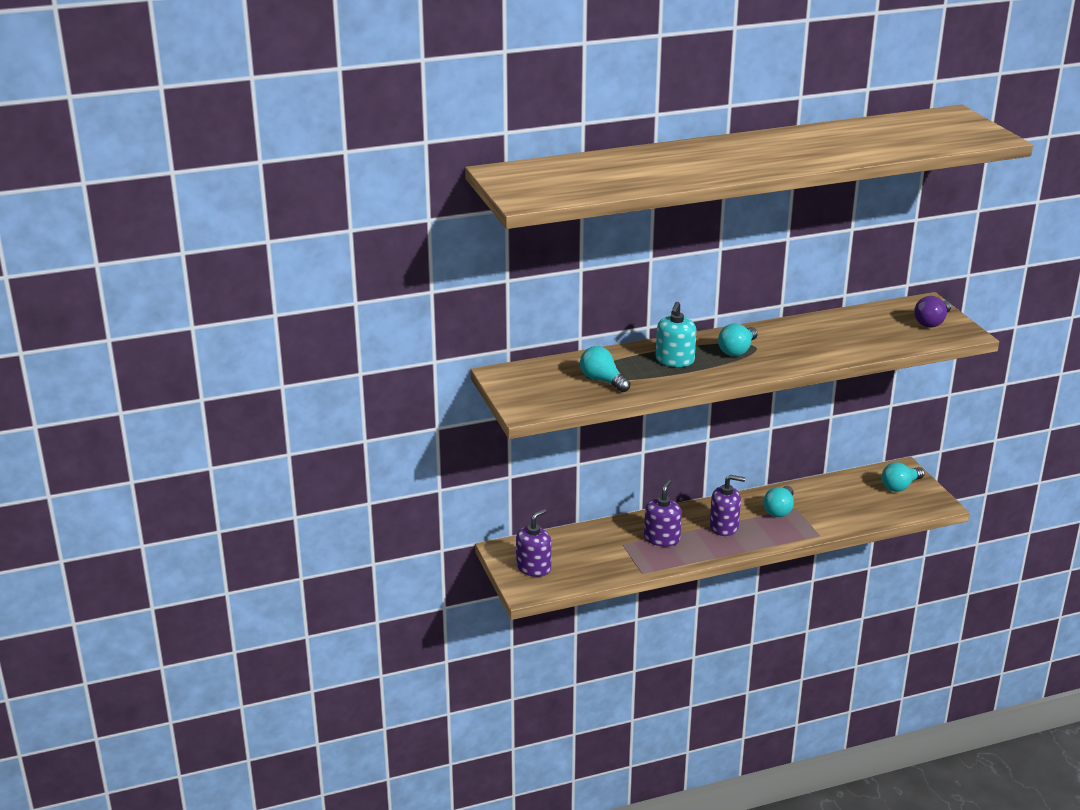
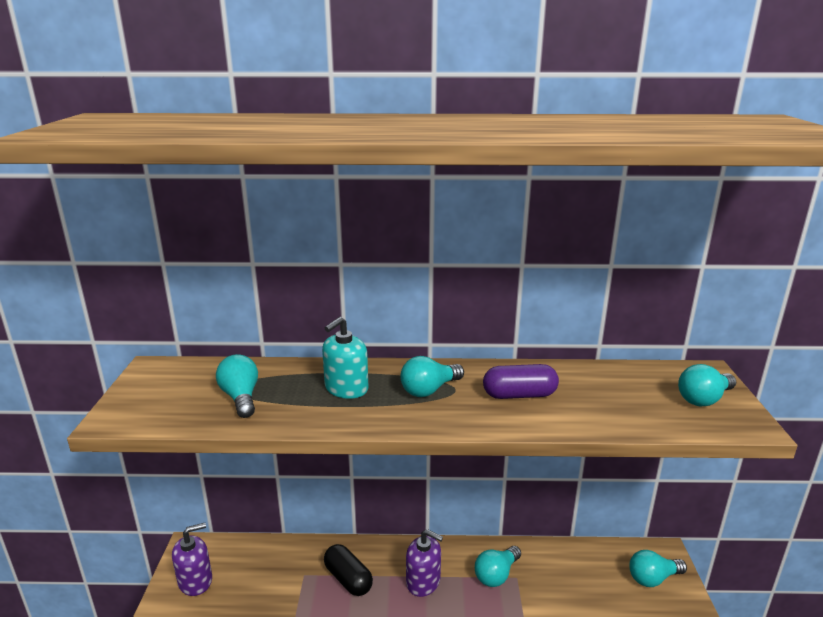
camera: 20 degrees right, 5 degrees down
purple soap dispenser [644,480,682,547] -> black capsule [324,544,373,596]
purple light bulb [914,296,951,328] -> turquoise light bulb [678,364,736,406]
none -> purple capsule [483,364,559,399]

